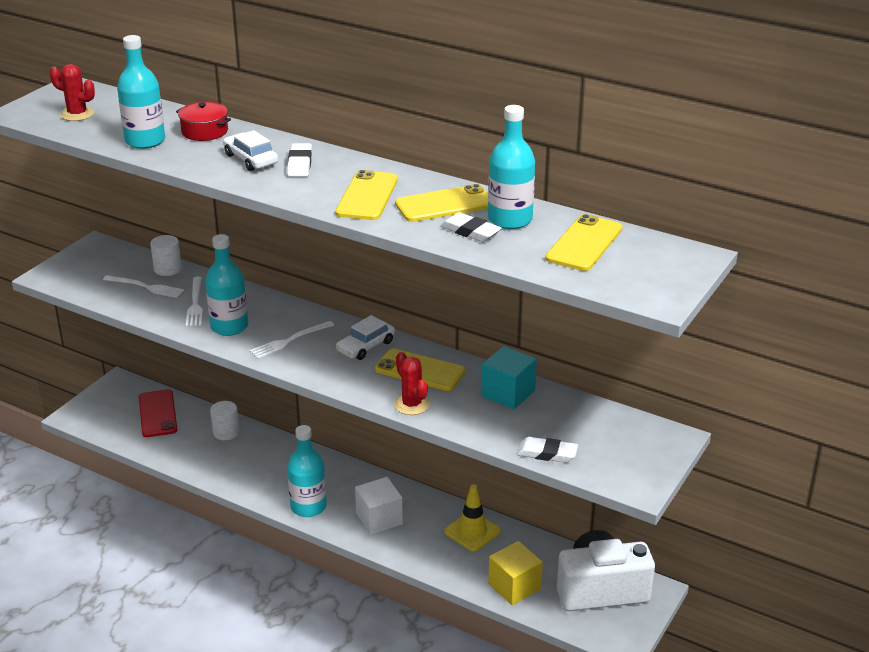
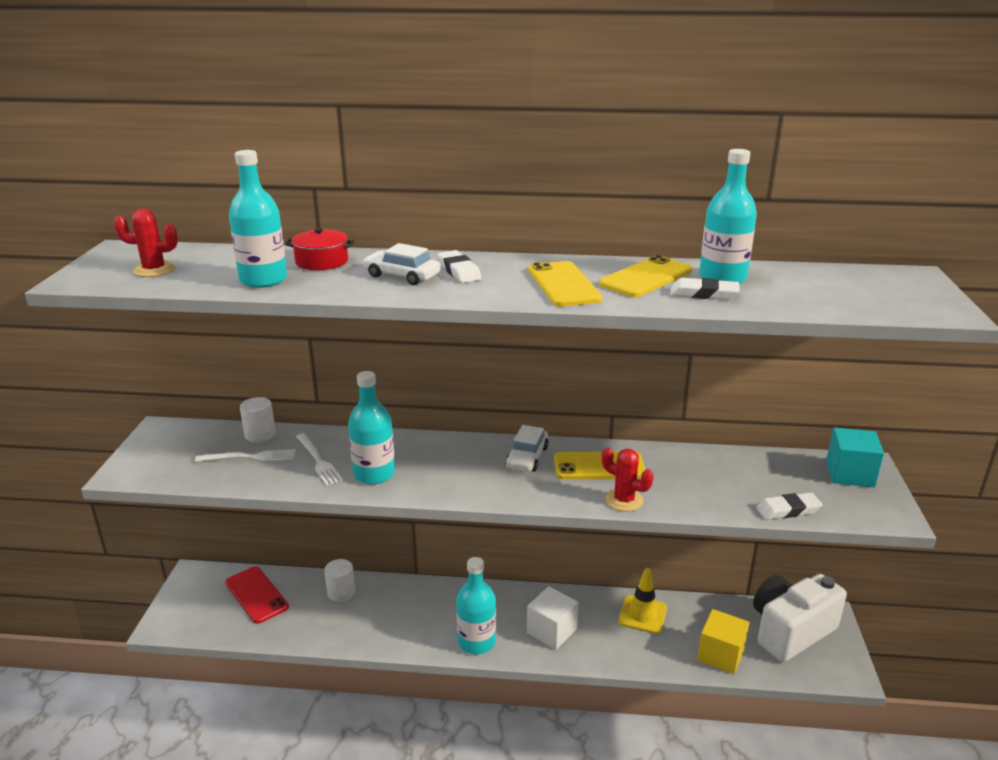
camera: 25 degrees left, 5 degrees down
white fork [250,321,334,359] -> none
turquoise cube [481,346,537,409] -> turquoise cube moved to [826,428,884,487]
yellow phone [545,214,622,271] -> none

